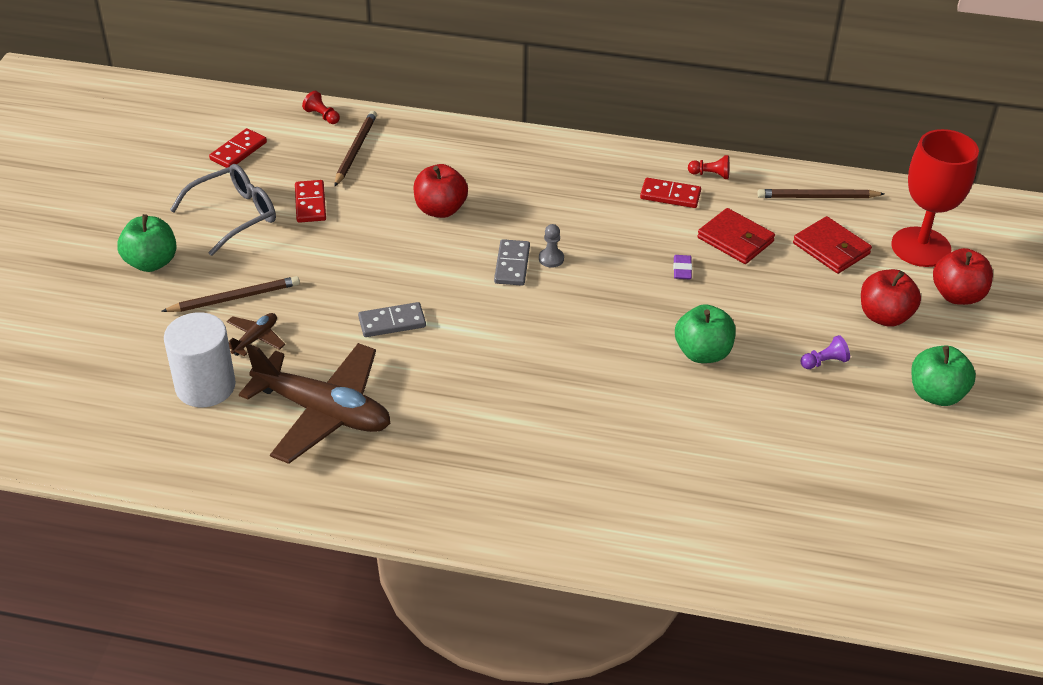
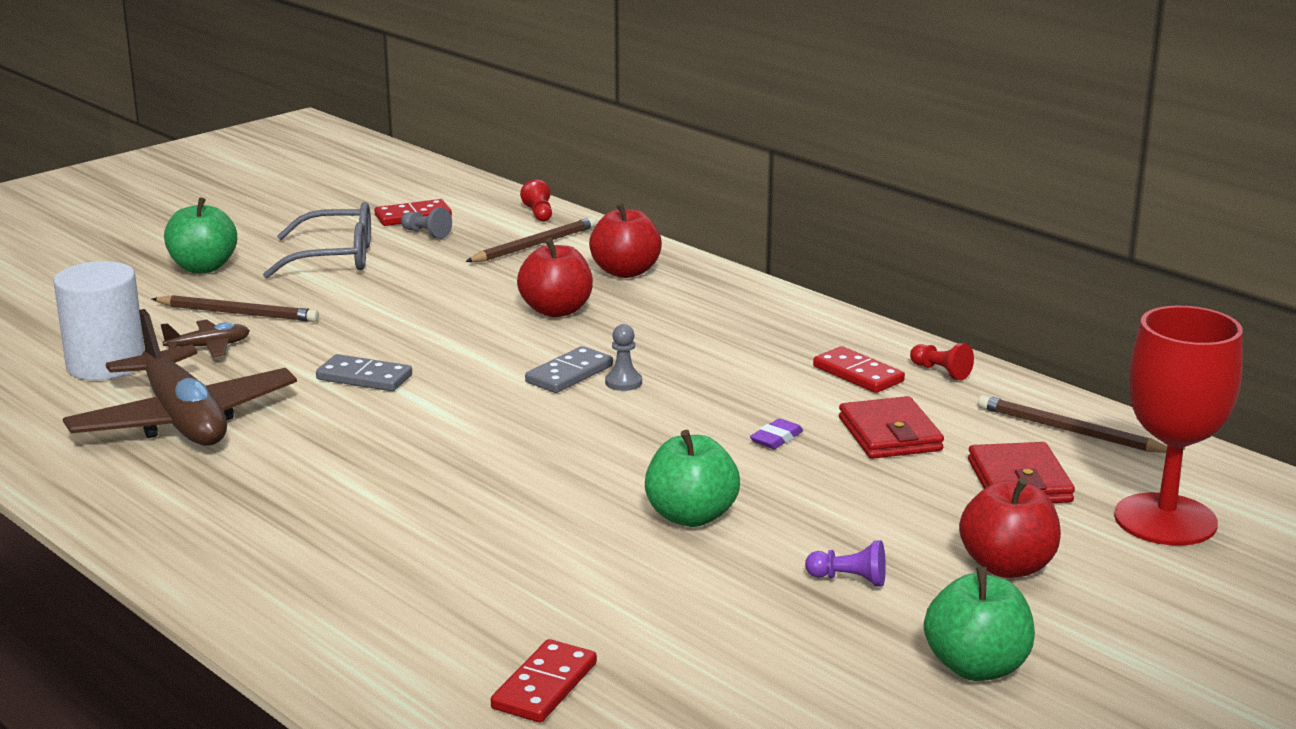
camera: 35 degrees right, 20 degrees down
red domino [295,180,326,223] -> red domino moved to [491,639,597,723]
red apple [933,248,993,305] -> red apple moved to [589,202,662,278]
none -> grey pawn [401,208,452,239]

